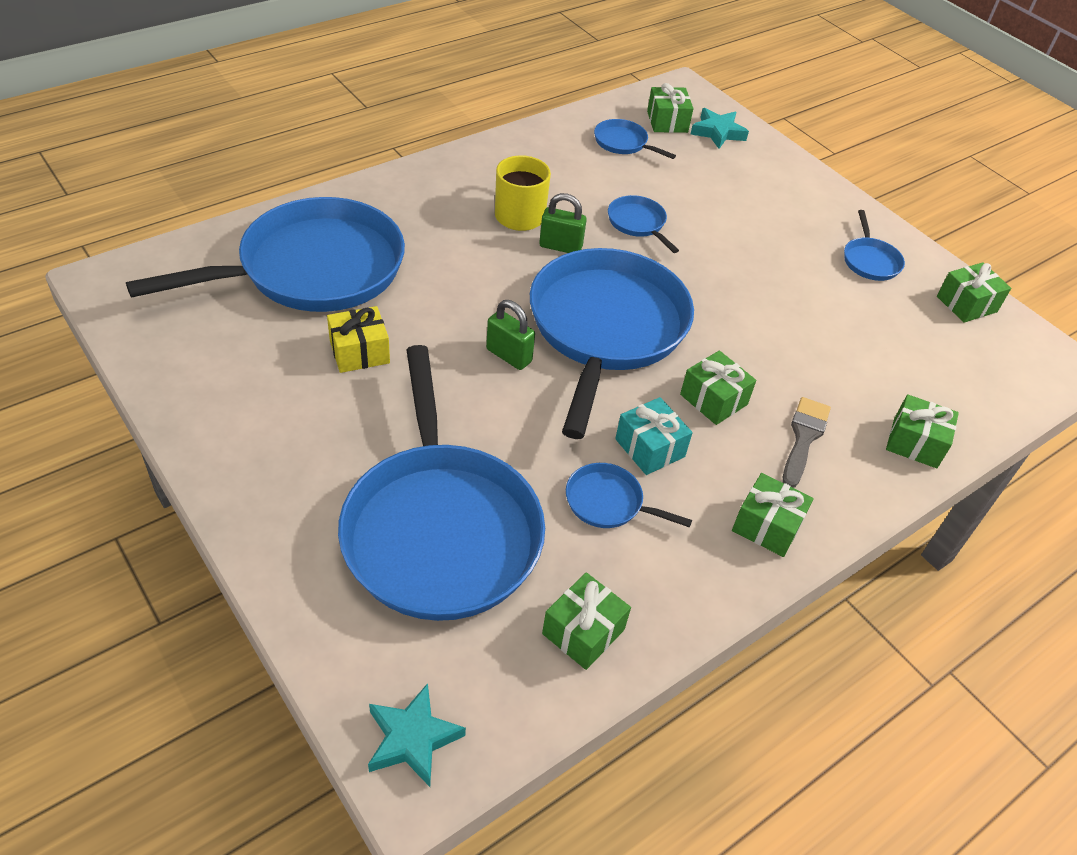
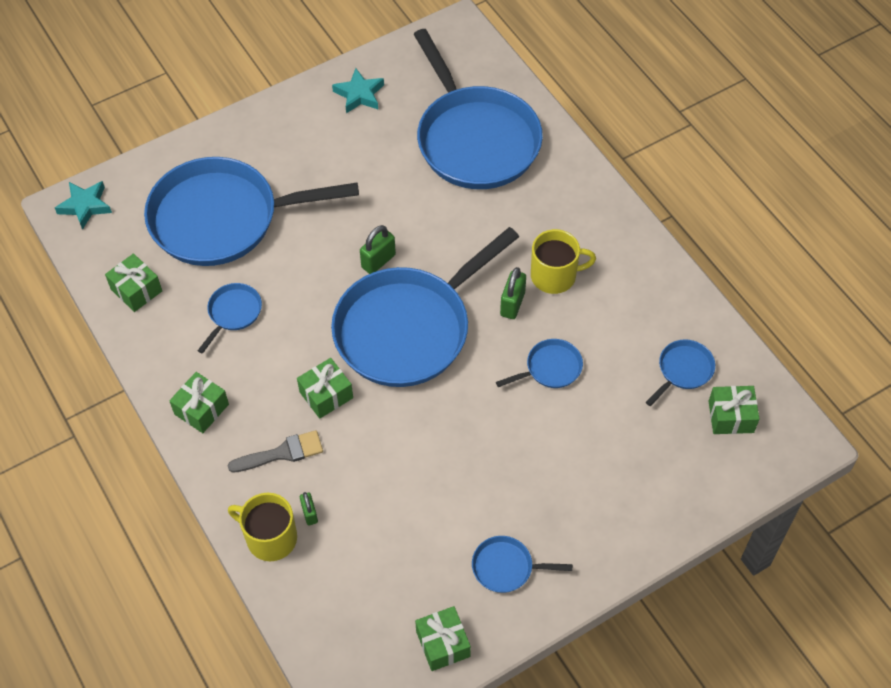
camera: 100 degrees right, 10 degrees up
yellow gift [327,306,390,373] -> none
blue pan [530,248,694,439] -> blue pan turned 120 degrees clockwise [331,227,519,387]
turquoise gift [615,397,693,475] -> none
turquoise star [690,108,749,149] -> turquoise star moved to [332,68,384,114]
grey brush [783,397,831,488] -> grey brush turned 45 degrees counterclockwise [228,430,323,473]
green gift [886,394,959,468] -> yellow mug [228,493,297,561]
none -> green padlock [300,492,318,525]

